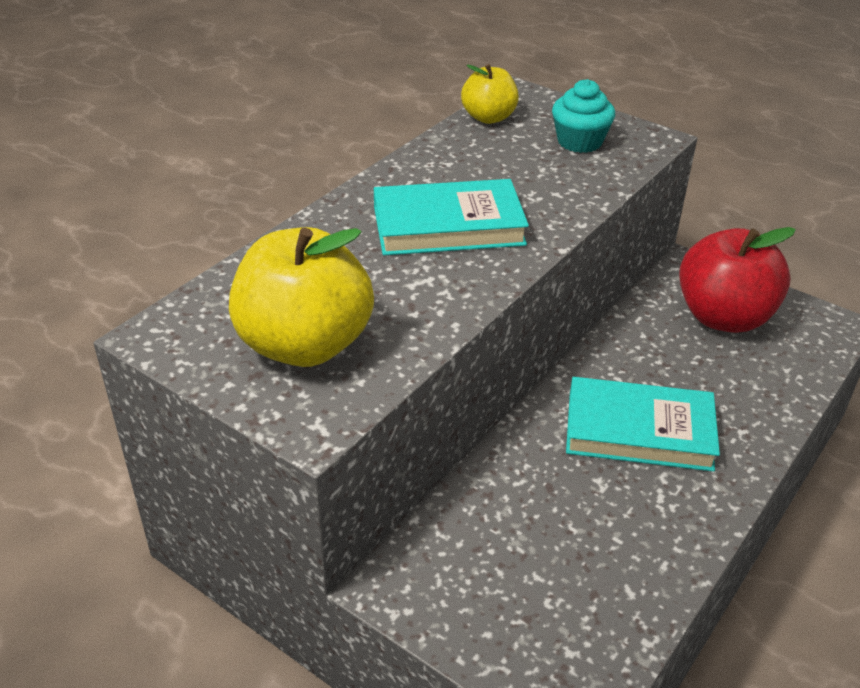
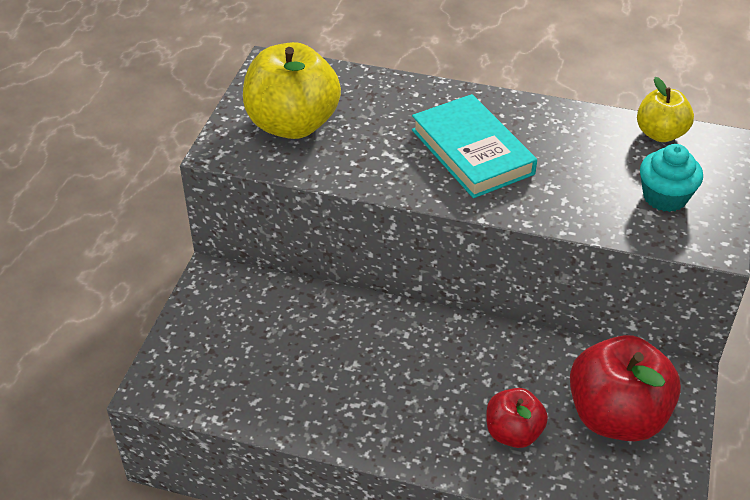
camera: 70 degrees right, 5 degrees up
turquoise book [566,377,720,472] -> none
none -> red apple [486,388,548,448]

